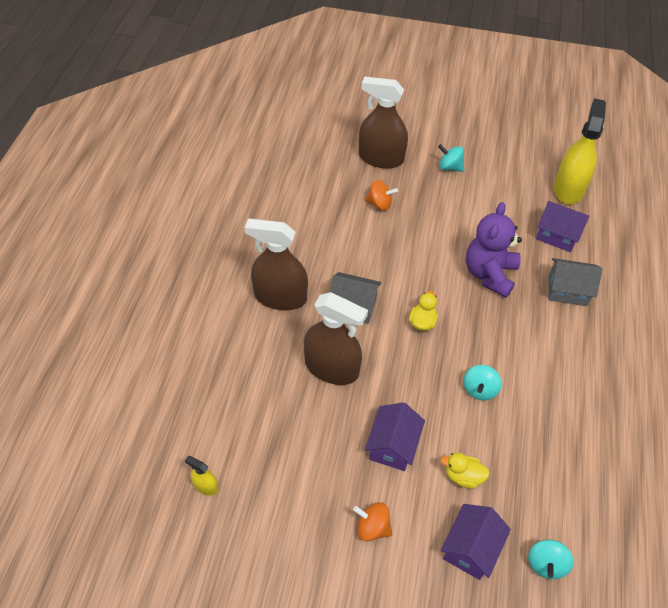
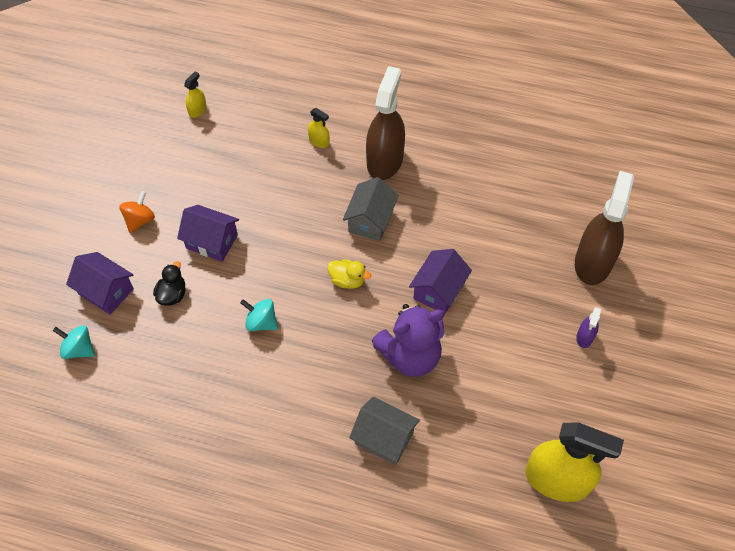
camera: 95 degrees right, 5 degrees up
brown spray bottle [304,292,368,385] -> none
orange spinning top [365,180,398,211] -> none
turquoise spinning top [438,144,464,172] -> purple spray bottle [576,307,601,348]
yellow duck [440,453,490,489] -> black duck [153,261,186,306]
purple teddy bear [466,202,522,298] -> purple teddy bear turned 135 degrees clockwise [372,304,445,377]
purple house [536,201,589,252] -> purple house moved to [409,249,472,313]
grey house [548,258,603,306] -> grey house turned 75 degrees counterclockwise [349,397,420,465]
none -> yellow spray bottle [308,108,330,148]

